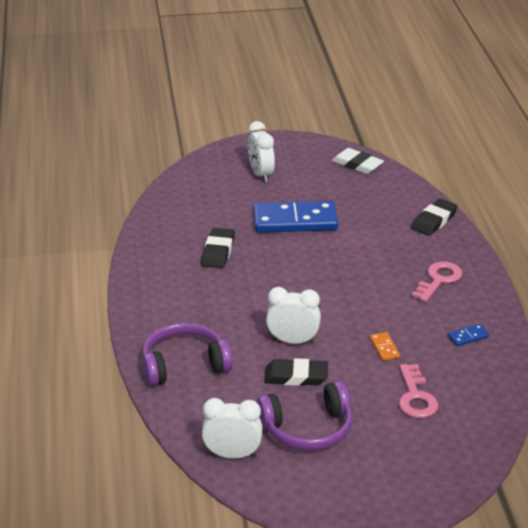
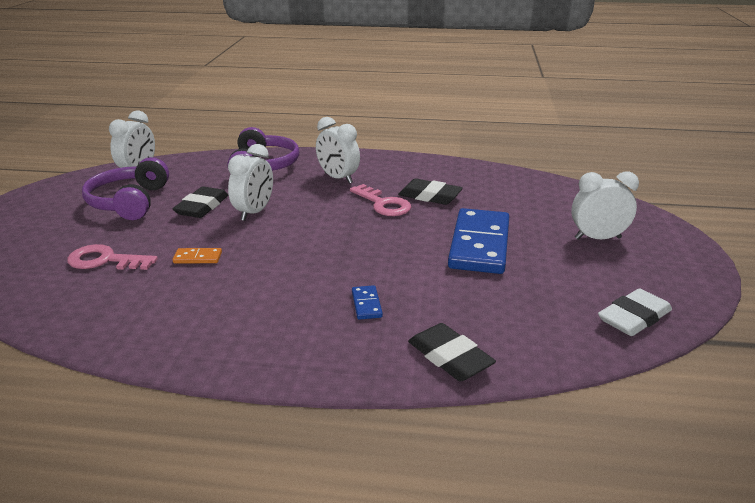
camera: 105 degrees right, 5 degrees down
pink key [412,262,462,302] -> pink key moved to [350,184,411,216]
blue domino [448,324,489,346] -> blue domino moved to [352,285,383,320]
none -> white clock [316,117,360,184]

